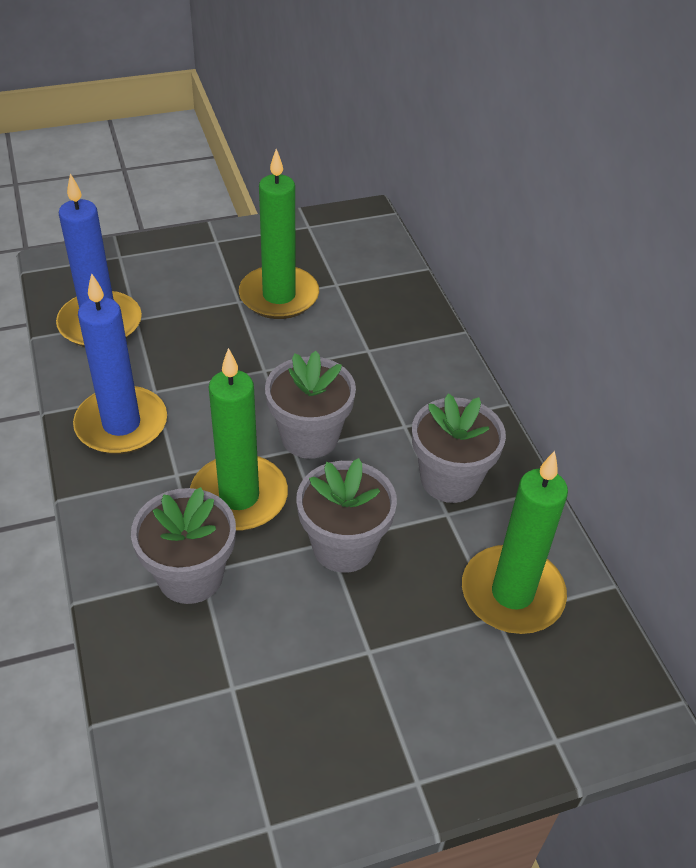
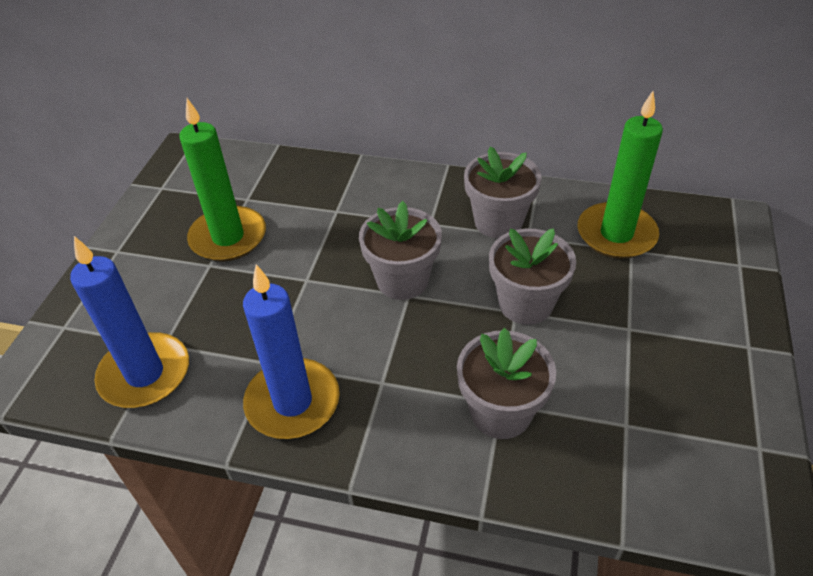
camera: 55 degrees left, 0 degrees up
green candle [190,348,288,531] -> none

